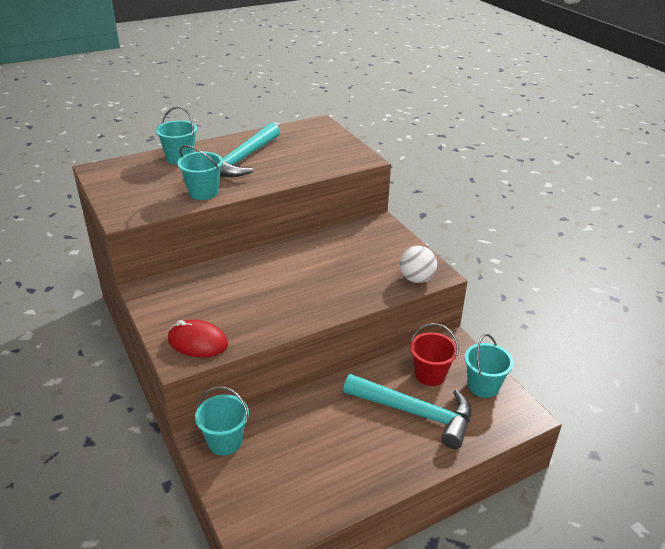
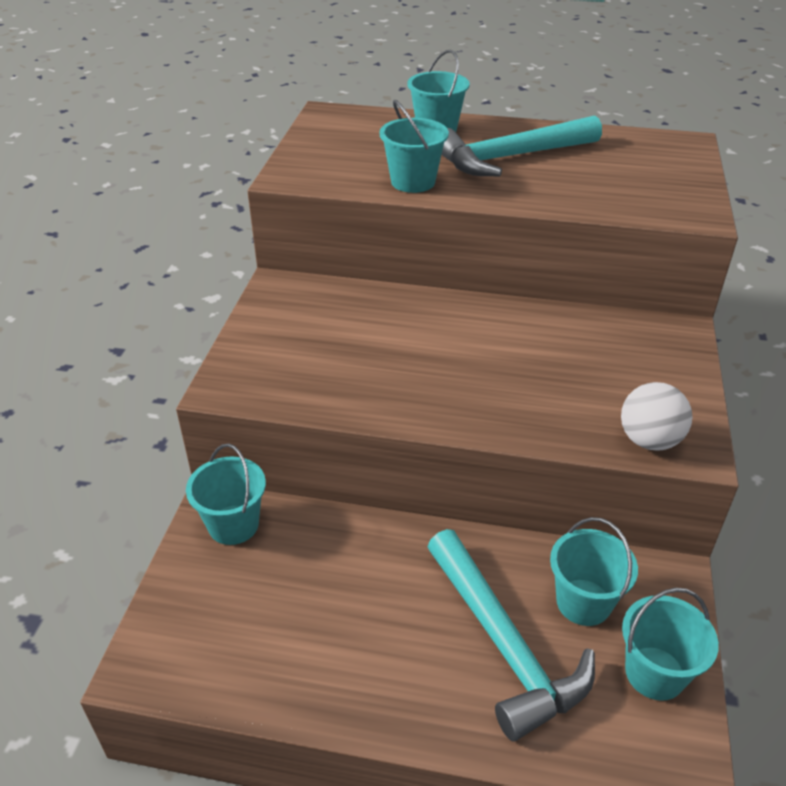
camera: 40 degrees right, 5 degrees up
red mouse [168,319,228,357] -> none
red bucket [410,323,459,386] -> turquoise bucket [550,517,638,626]

